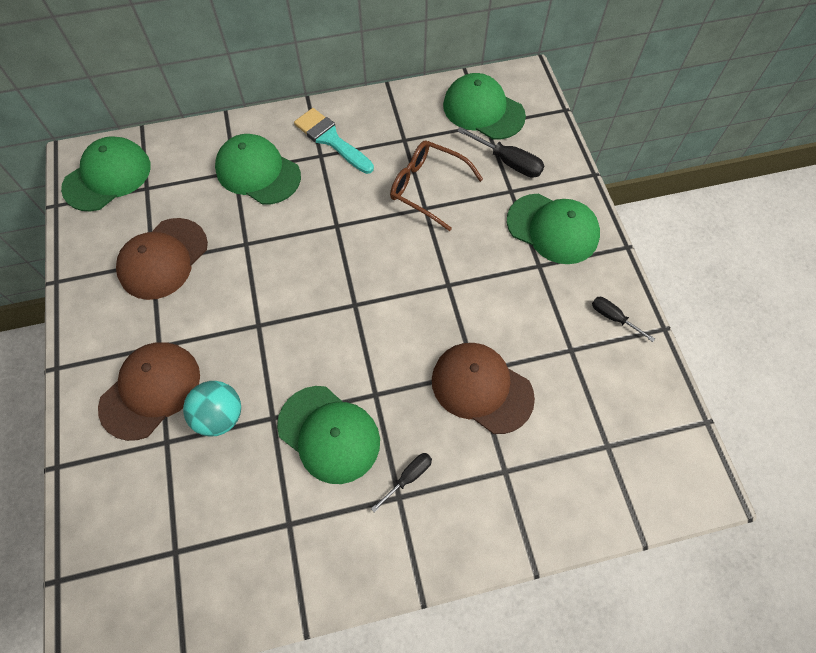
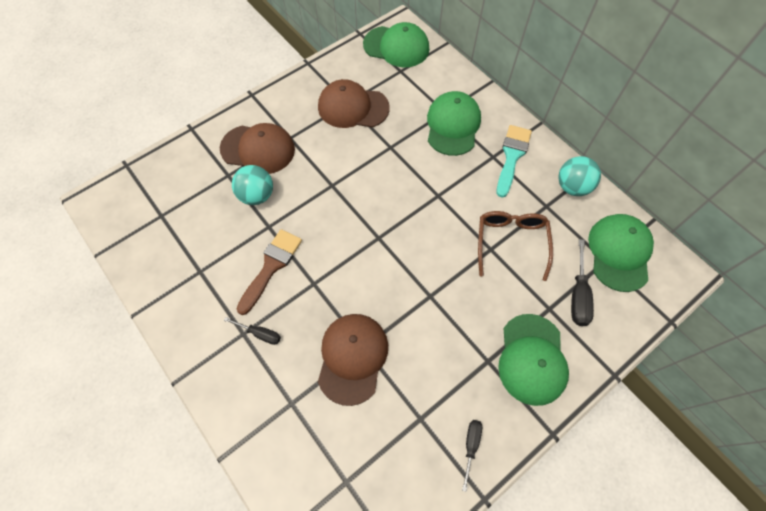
camera: 65 degrees right, 0 degrees up
green cap [277,386,380,484] -> brown brush [236,229,302,315]
none -> turquoise ball [558,156,601,196]

